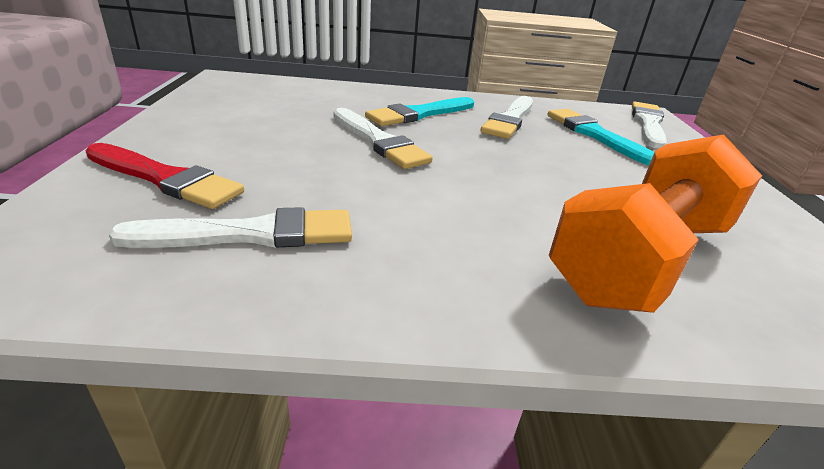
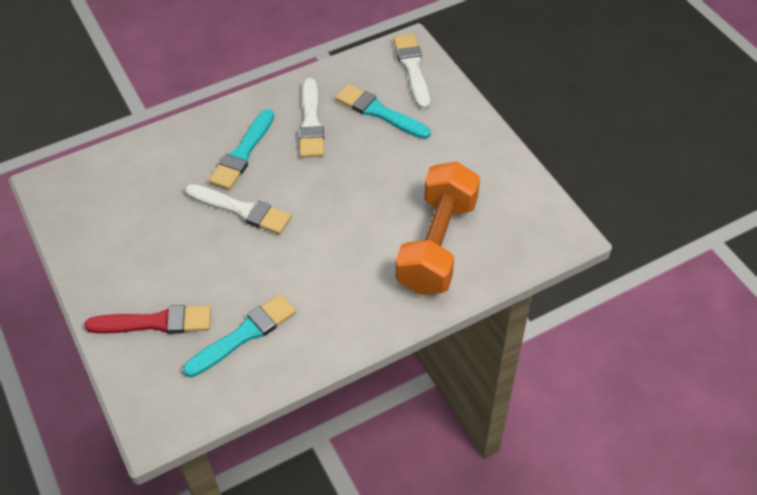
camera: 25 degrees left, 20 degrees up
white brush [109,207,352,248] -> turquoise brush [183,294,296,377]

